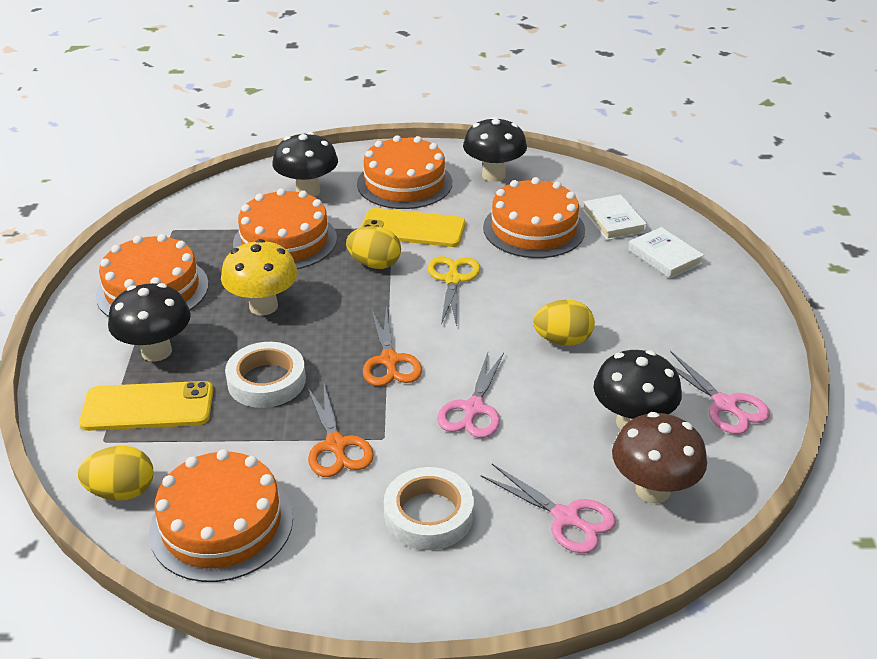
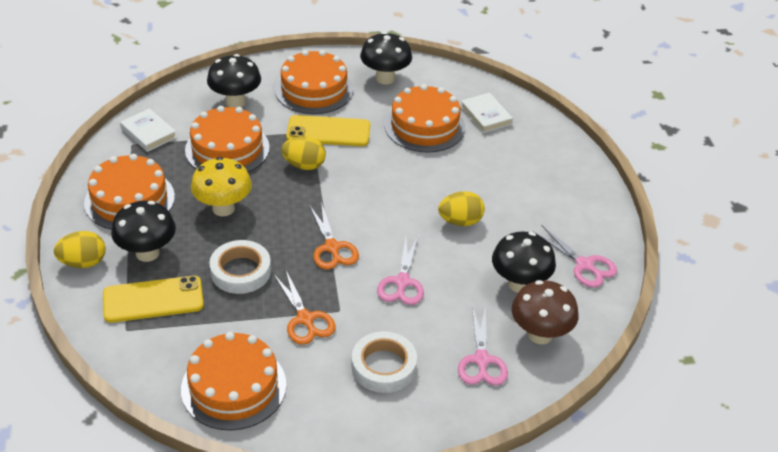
camera: 10 degrees left, 5 degrees up
yellow egg [78,446,154,501] -> yellow egg moved to [54,231,106,268]
yellow scissors [428,256,480,326] -> none
pink scissors [481,464,616,553] -> pink scissors turned 60 degrees clockwise [458,305,508,385]
white book [628,227,704,279] -> white book moved to [120,108,177,152]

